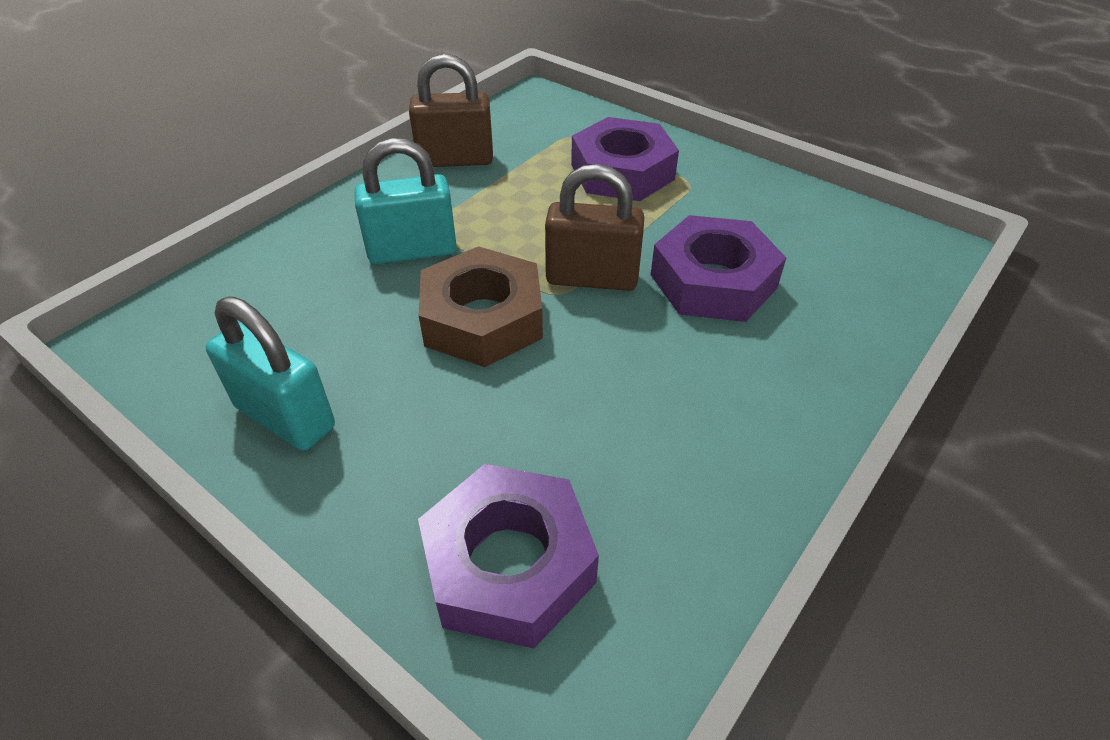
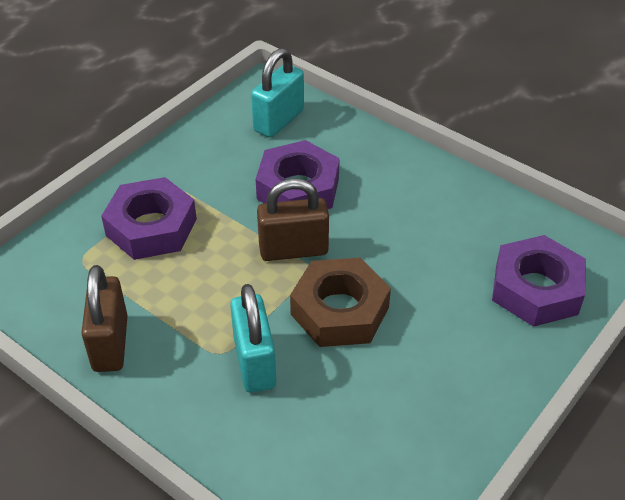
camera: 90 degrees left, 0 degrees up
turquoise padlock [206,296,335,451] -> turquoise padlock moved to [251,48,304,138]
brown padlock [545,164,644,291] -> brown padlock turned 75 degrees clockwise [257,178,329,261]

